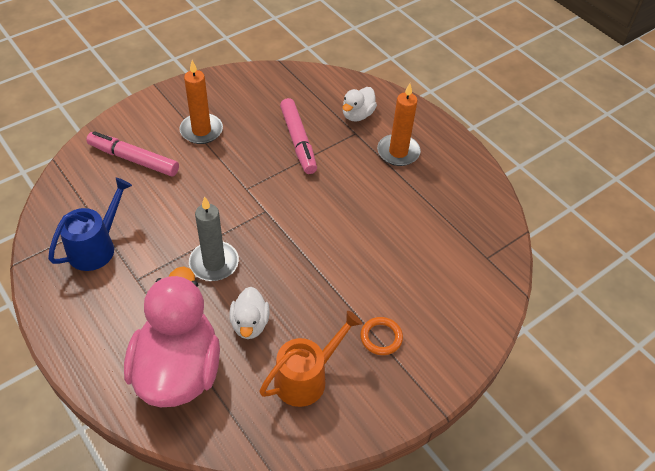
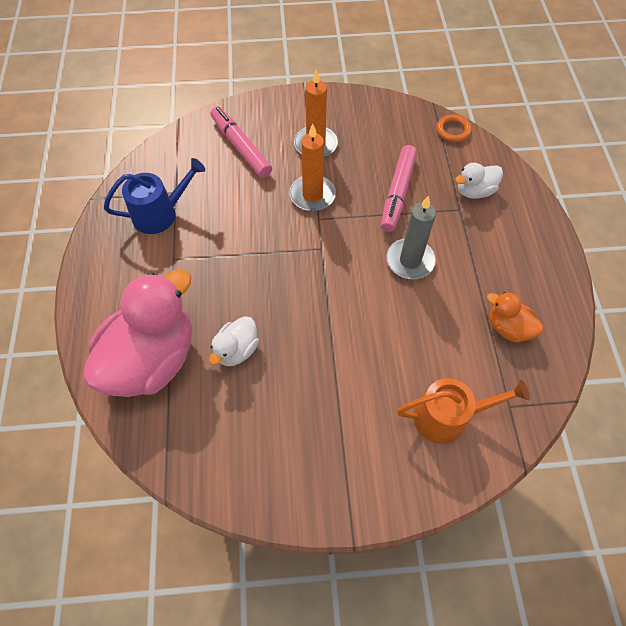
camera: 35 degrees right, 10 degrees up
grey candle [189,196,239,281] -> grey candle moved to [386,195,436,279]
orange watering can [259,311,362,407] -> orange watering can moved to [397,378,530,444]
orange ring [360,317,403,355] -> orange ring moved to [436,115,471,142]
orange candle [377,84,421,166] -> orange candle moved to [290,124,336,211]
none -> orange duck [487,292,543,343]

